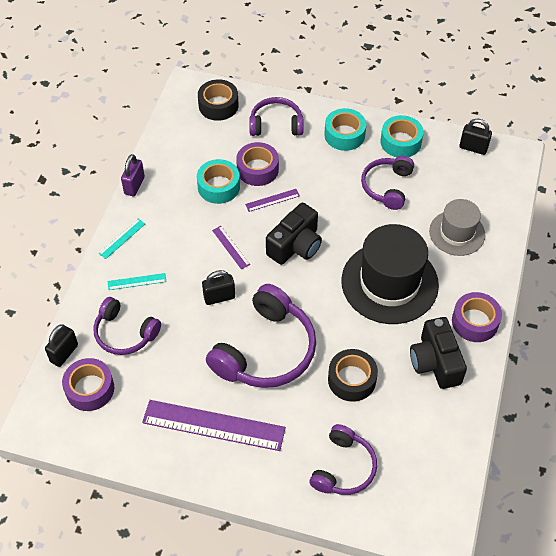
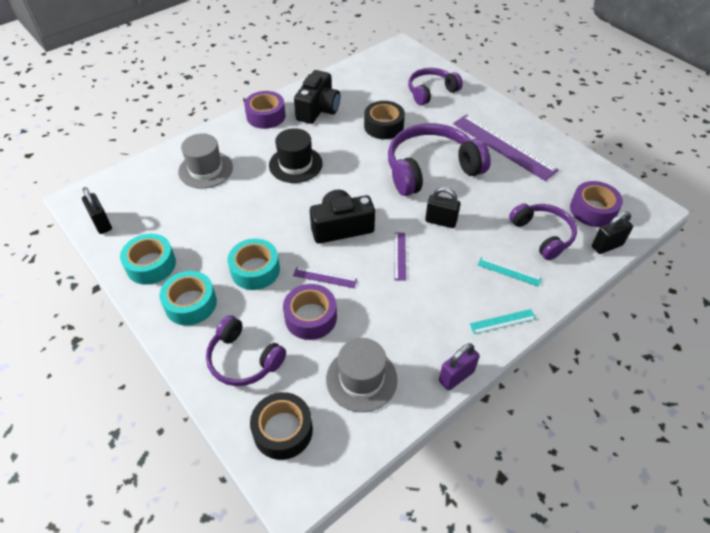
camera: 145 degrees left, 5 degrees down
turquoise tape [197,159,240,204] -> turquoise tape moved to [228,238,280,290]
black hat [341,224,439,324] -> black hat [269,128,323,183], size x0.59
purple headphones [361,156,414,210] -> none
none -> grey hat [326,338,398,412]

